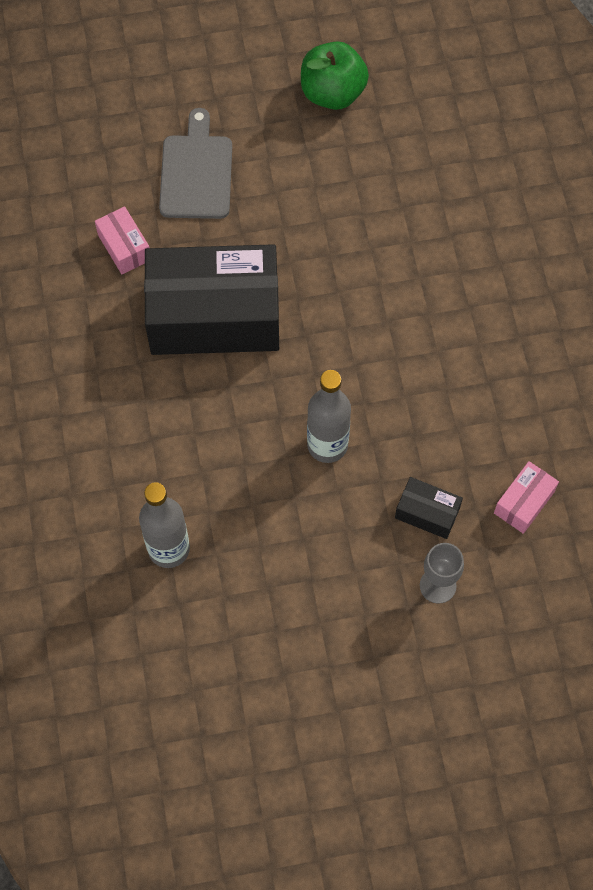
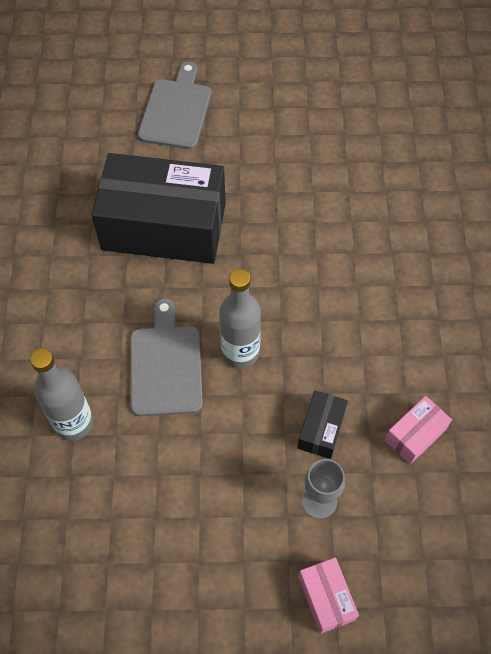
camera: 10 degrees right, 5 degrees down
pink box [95,206,149,274] -> pink box moved to [298,557,359,634]
green apple [301,41,369,110] -> none
black box [395,477,463,539] -> black box turned 75 degrees clockwise [297,390,348,459]
none -> grey cutting board [130,298,203,416]

